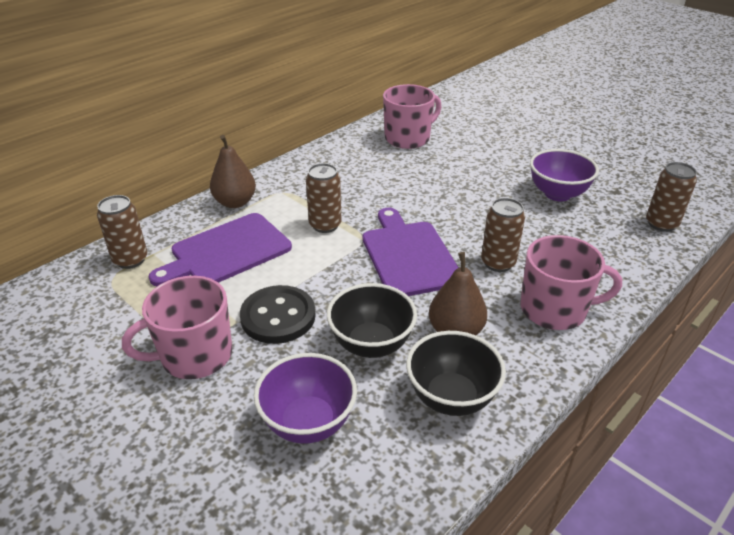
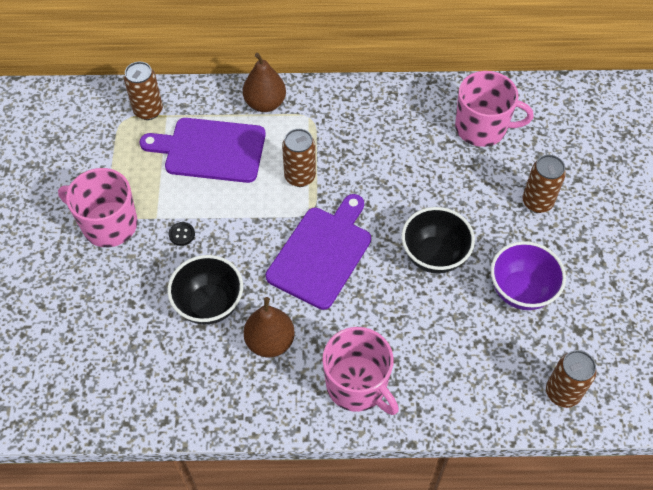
camera: 45 degrees right, 20 degrees up
black button [240,285,316,344] -> black button [169,222,195,246], size x0.41
purple bowl [254,353,357,444] -> none
black bowl [406,331,506,416] -> black bowl moved to [402,207,475,274]
brown can [481,198,525,272] -> brown can moved to [522,155,566,213]

